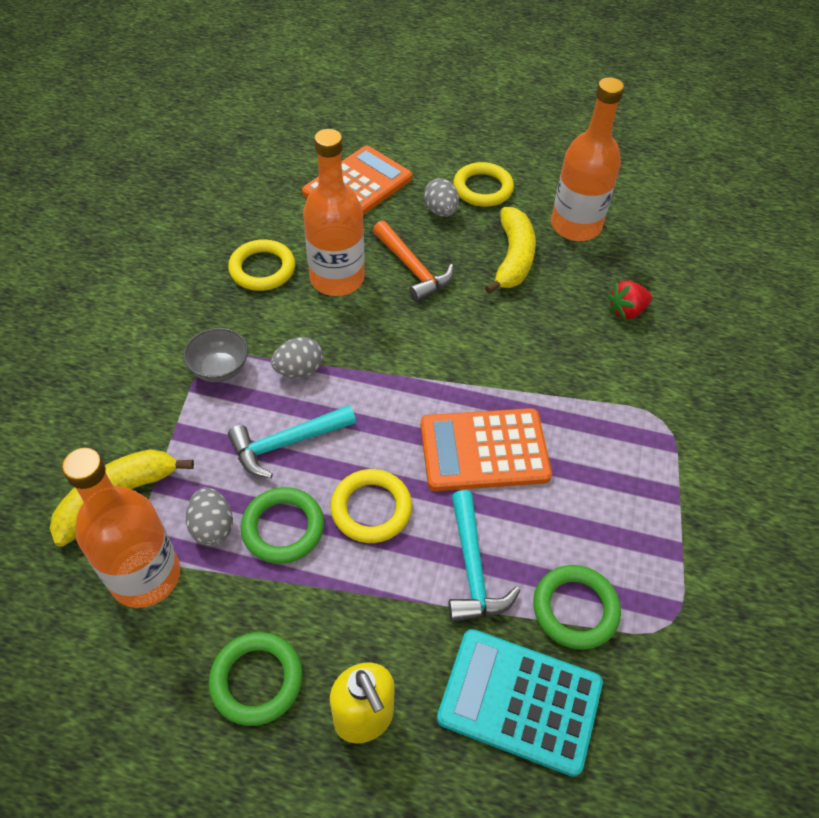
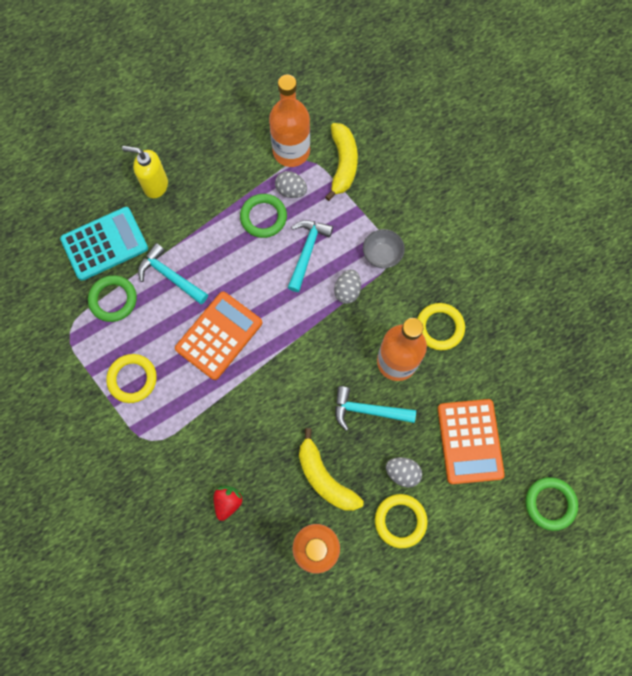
camera: 135 degrees right, 20 degrees up
green ring [209,632,303,726] -> green ring moved to [525,477,578,531]
yellow ring [330,469,412,543] -> yellow ring moved to [106,354,157,403]
orange hammer [373,221,454,302] -> turquoise hammer [335,386,416,430]

